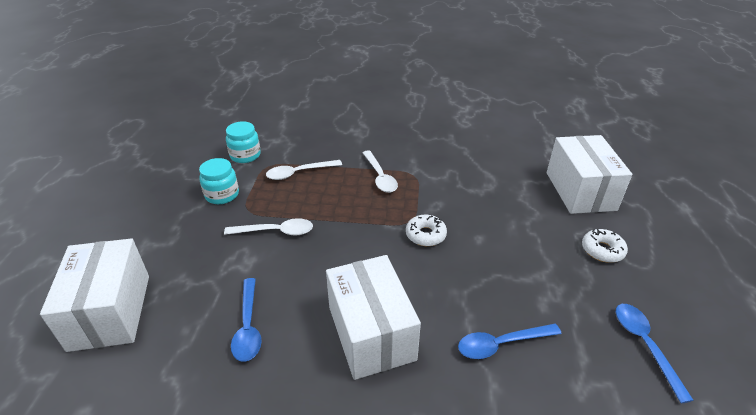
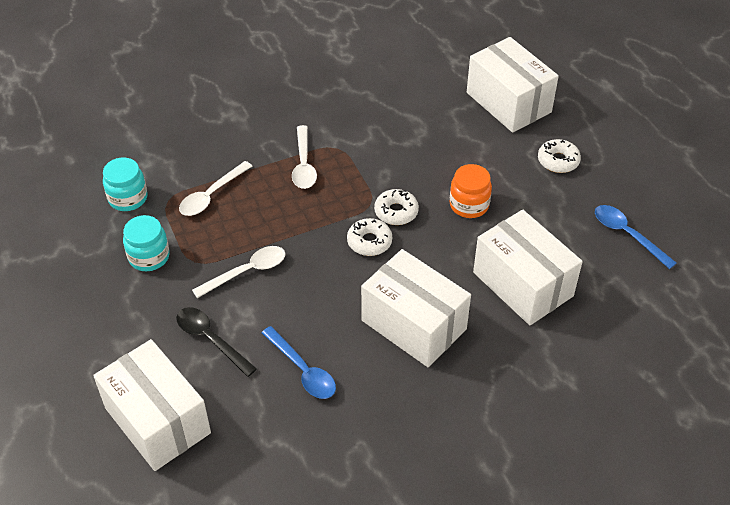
camera: 30 degrees left, 10 degrees up
white spoon [363,150,398,193] -> white spoon turned 45 degrees clockwise [292,125,317,189]
blue spoon [458,324,562,359] -> white box [473,210,583,325]
none -> black spoon [176,307,257,377]
none -> white donut [347,218,392,256]
none -> orange jar [450,164,492,218]

